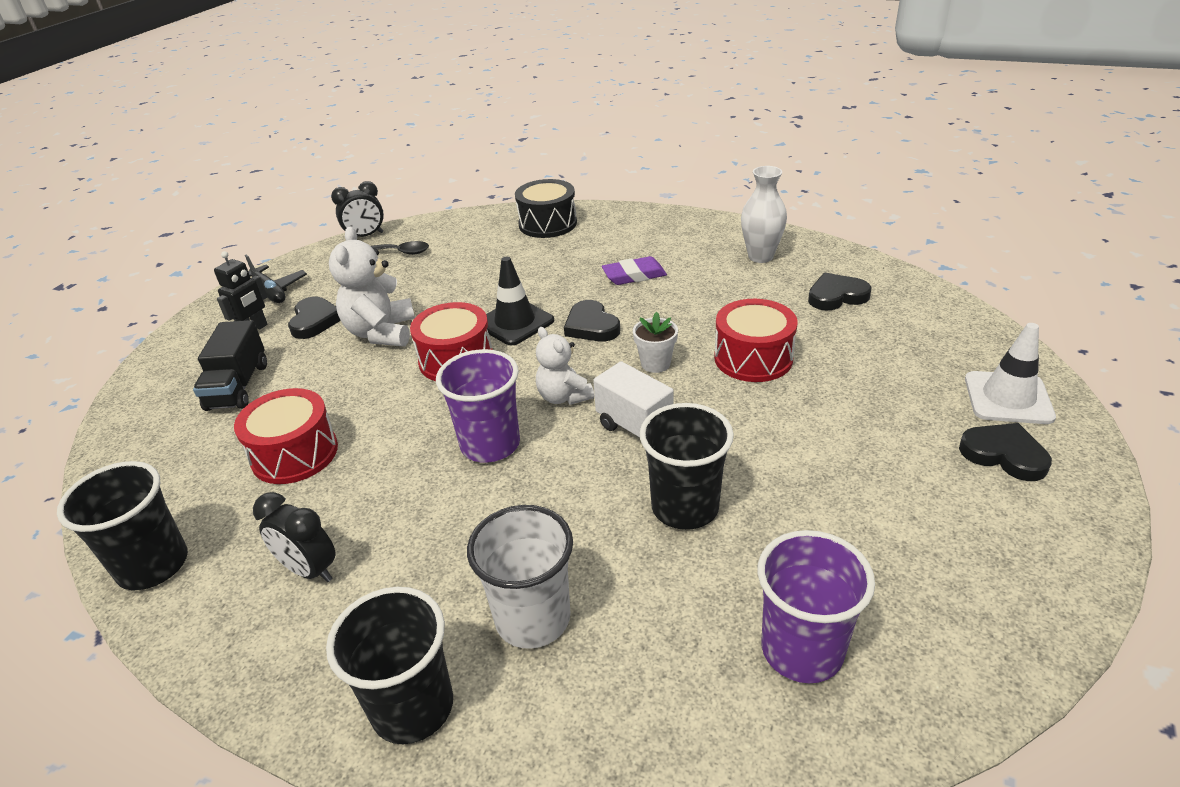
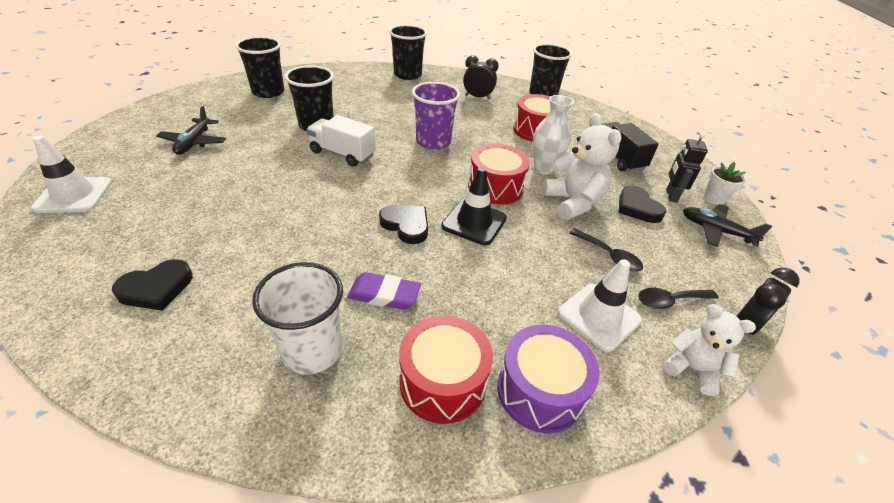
camera: 155 degrees right, 5 degrees up
white cup [467,505,573,649] -> white cup moved to [252,262,343,375]
black drum [515,179,577,238] -> purple drum [497,325,600,433]
white teddy bear [536,327,594,405] -> white teddy bear moved to [663,304,756,396]
purple eraser [602,256,667,285] -> purple eraser turned 45 degrees clockwise [347,272,421,310]
white flower pot [633,312,678,373] -> white flower pot moved to [704,162,746,205]
red drum [714,299,798,382] -> red drum moved to [399,316,493,424]
white vase [741,166,787,263] -> white vase moved to [533,95,574,175]
purple cup [758,530,875,683] -> black cup [235,36,284,98]
black heart [959,423,1052,481] -> none
none -> black plane [156,106,226,155]
none -> white traffic cone [558,259,642,352]
none -> black spoon [569,228,643,271]

